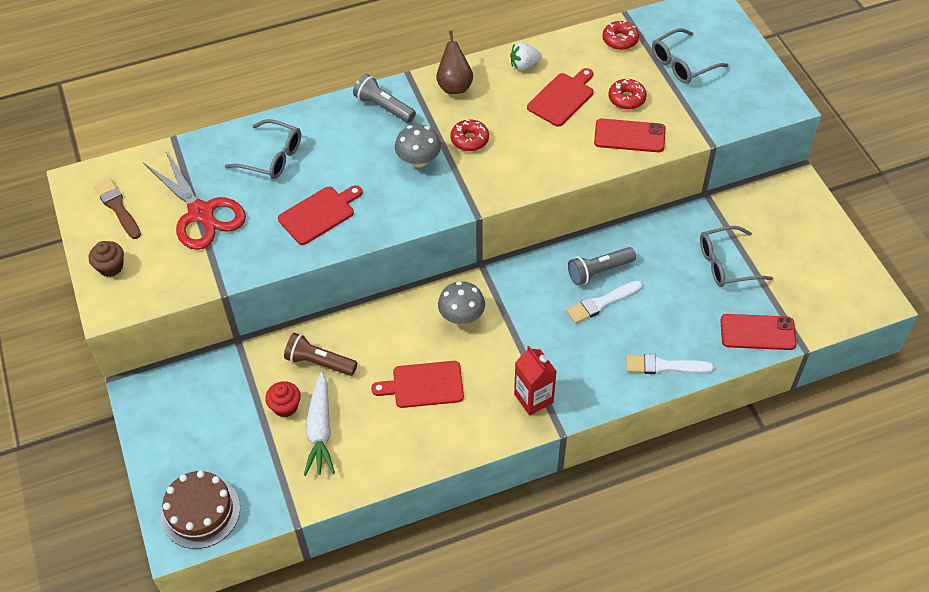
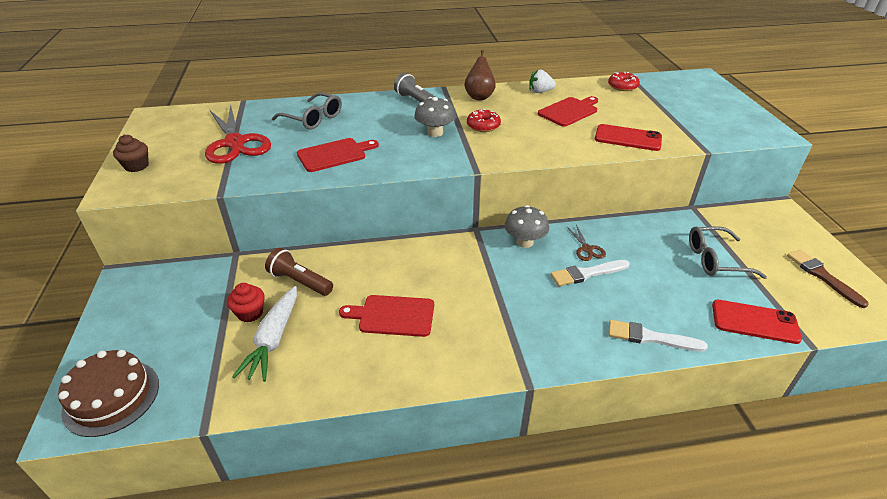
camera: 10 degrees right, 15 degrees down
brown brush [94,178,141,239] -> brown brush moved to [787,249,869,308]
grey mushroom [438,281,485,324] -> grey mushroom moved to [505,205,549,248]
red carton [514,346,557,416] -> none
grey flashlight [568,247,636,285] -> brown scissors [567,225,606,261]
red donut [608,79,647,109] -> none
grey glasses [652,28,728,84] -> none

